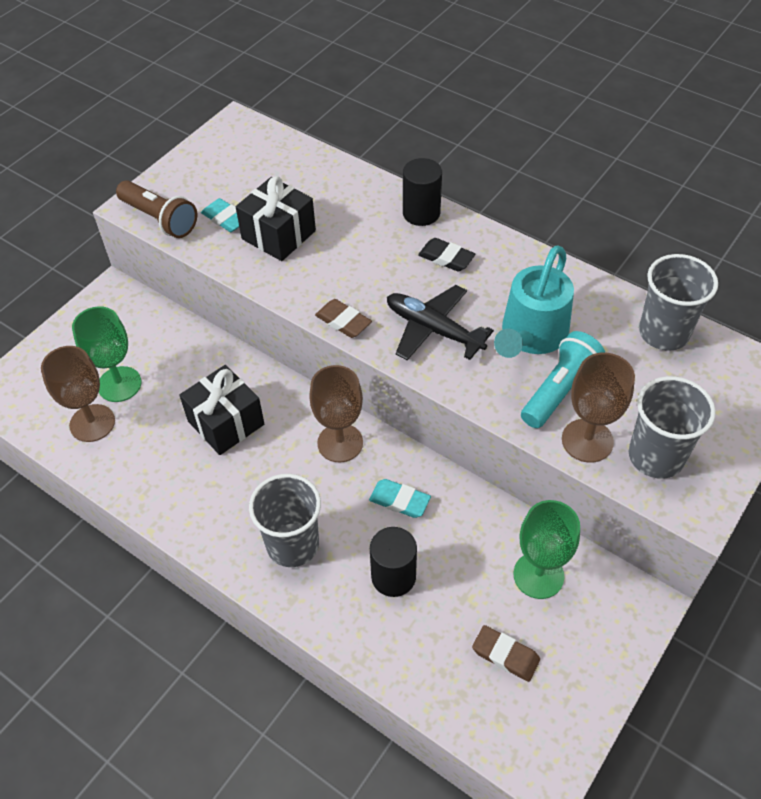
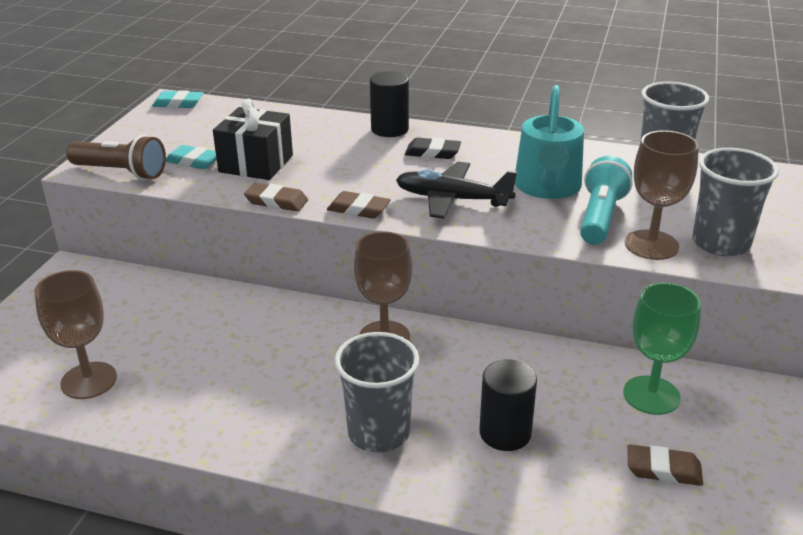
camera: 20 degrees left, 20 degrees down
green goblet [72,306,141,402] -> none
black gift [179,365,264,455] -> none
turquoise eraser [369,479,431,518] -> turquoise eraser moved to [152,90,203,108]
none -> brown eraser [244,182,308,212]

